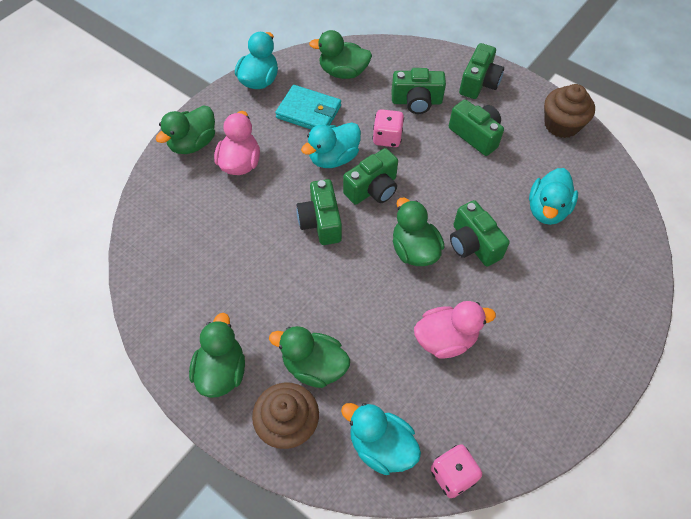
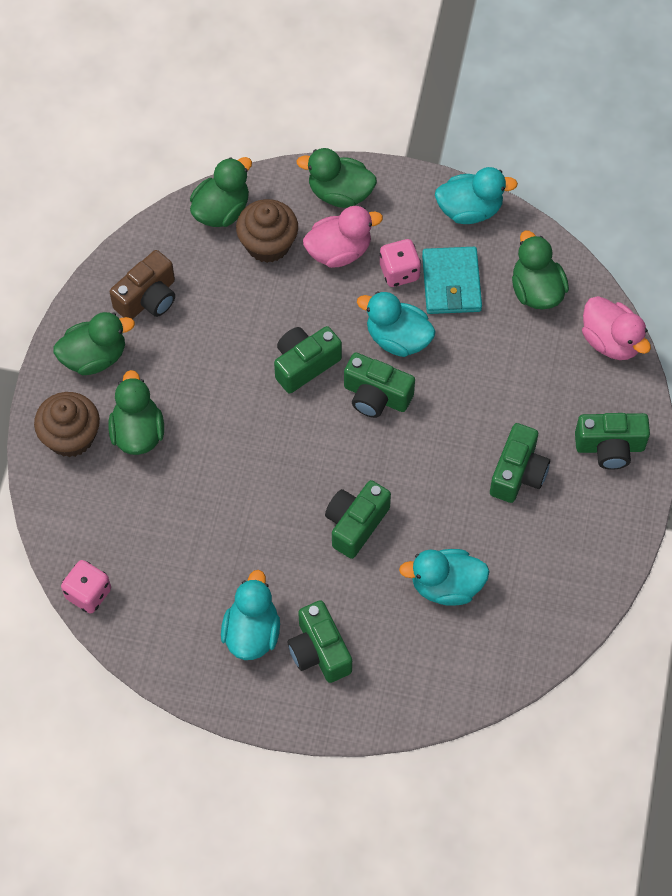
camera: 65 degrees right, 5 degrees up
turquoise duck [341,403,421,475] -> turquoise duck moved to [221,570,280,660]
pink dice [373,109,404,147] -> pink dice moved to [380,239,421,287]
green camera [391,68,446,114] -> green camera moved to [288,600,352,683]
green duck [393,198,444,266] -> green duck moved to [190,157,252,227]
pink duck [414,301,496,359] -> pink duck moved to [582,296,651,360]
brown cupcake [544,84,595,138] -> brown cupcake moved to [236,199,298,263]
none -> brown camera [110,250,175,319]

